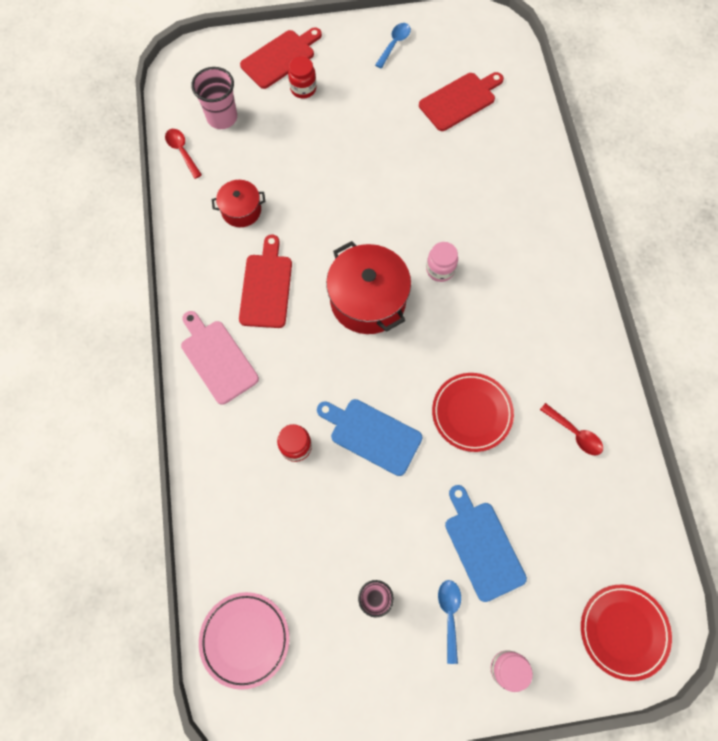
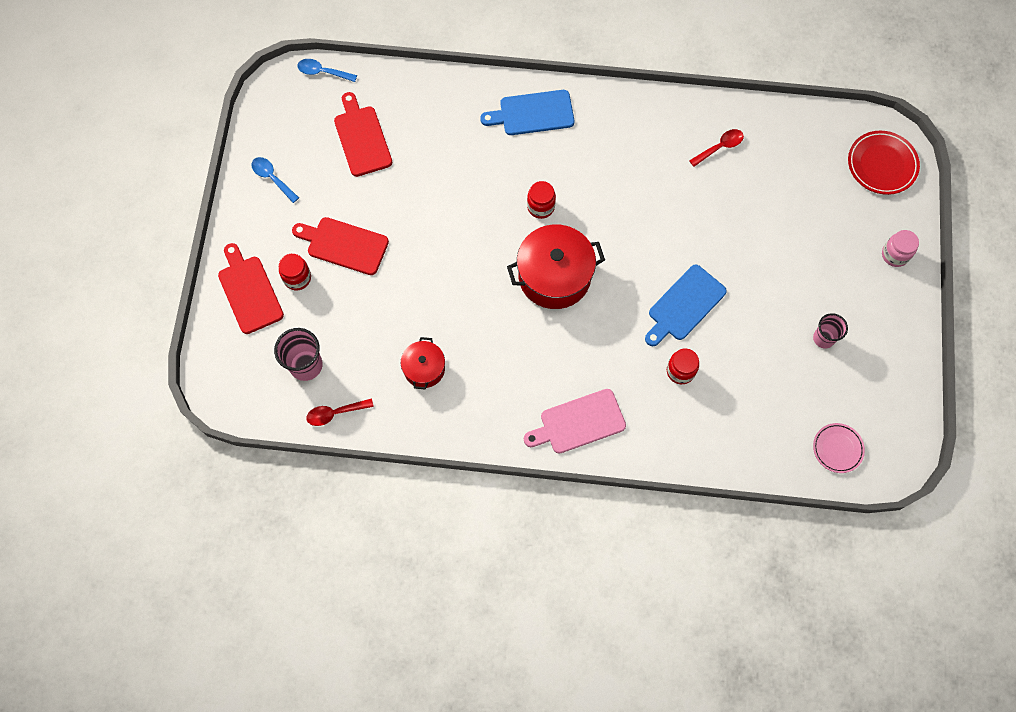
camera: 75 degrees left, 0 degrees up
pink plate [199,592,289,690] -> pink plate [813,423,865,473], size x0.66
red cutting board [239,235,292,328] -> red cutting board moved to [292,217,389,275]
pink jar [426,242,458,282] -> red jar [527,181,556,219]
red plate [432,373,514,452] -> none
blue spoon [438,580,461,664] -> blue spoon moved to [297,59,357,82]
blue cutting board [445,485,527,602] -> blue cutting board moved to [480,90,575,135]

